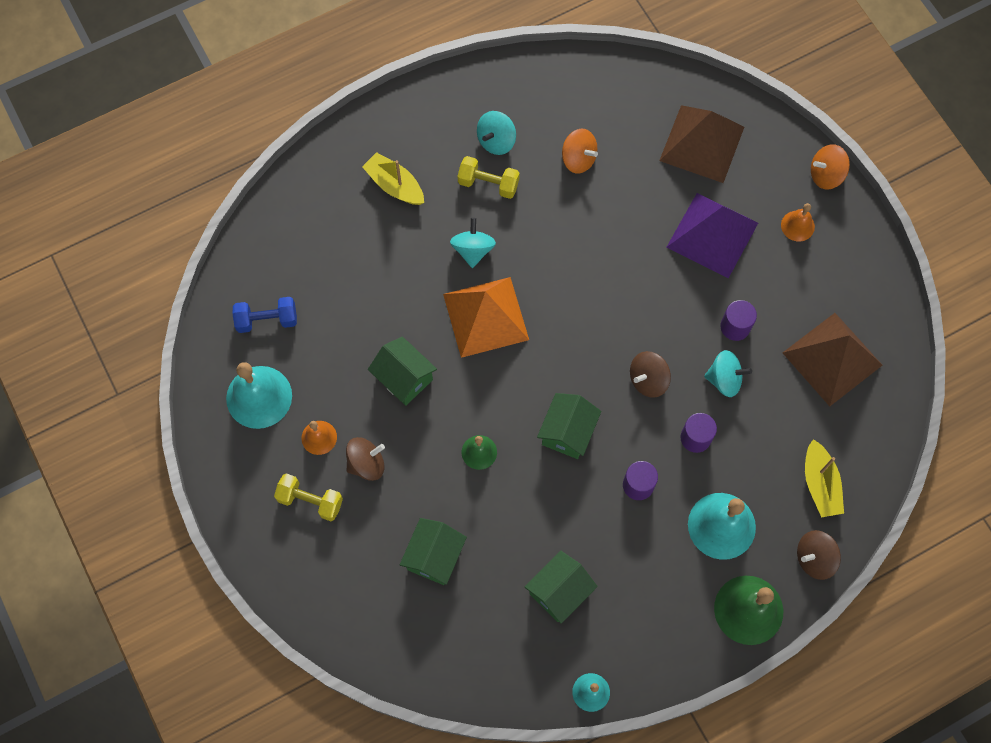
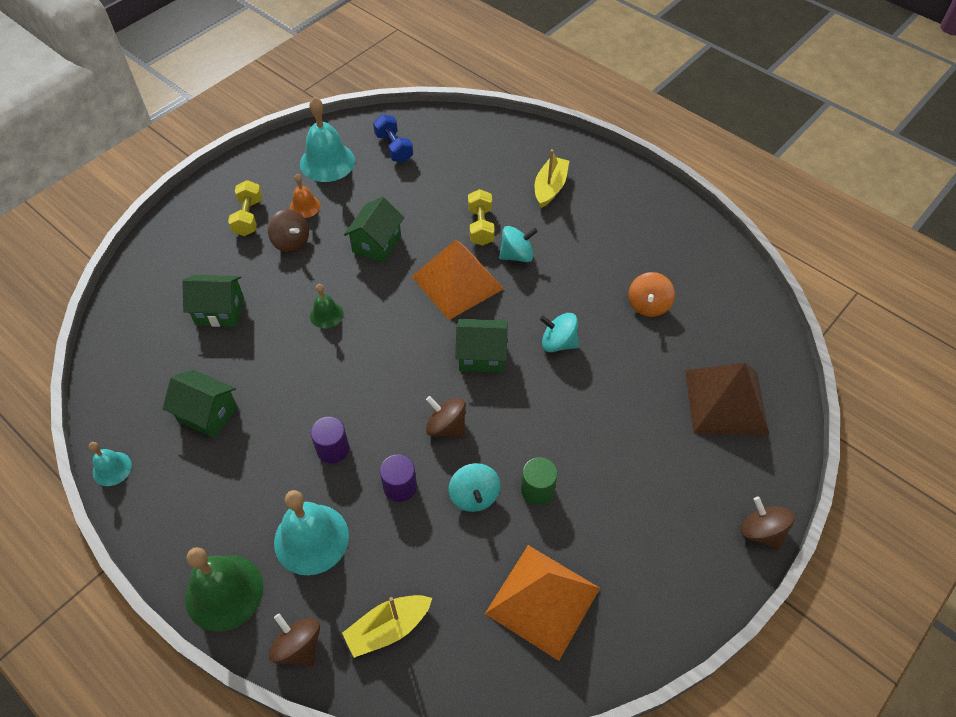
camera: 70 degrees right, 15 degrees down
yellow dumbbell [457,156,520,199] -> yellow dumbbell moved to [468,189,495,246]
turquoise spinning top [477,111,516,155] -> turquoise spinning top moved to [540,313,579,352]
green house [537,393,601,459] -> green house moved to [455,319,508,373]
purple pyramid [666,193,758,278] -> none
purple cylinder [720,300,757,341] -> green cylinder [521,457,558,505]
orange bell [781,203,815,241] -> none
brown pyramid [783,313,883,406] -> orange pyramid [485,545,600,661]
orange spinning top [811,144,850,190] -> brown spinning top [741,497,794,550]

